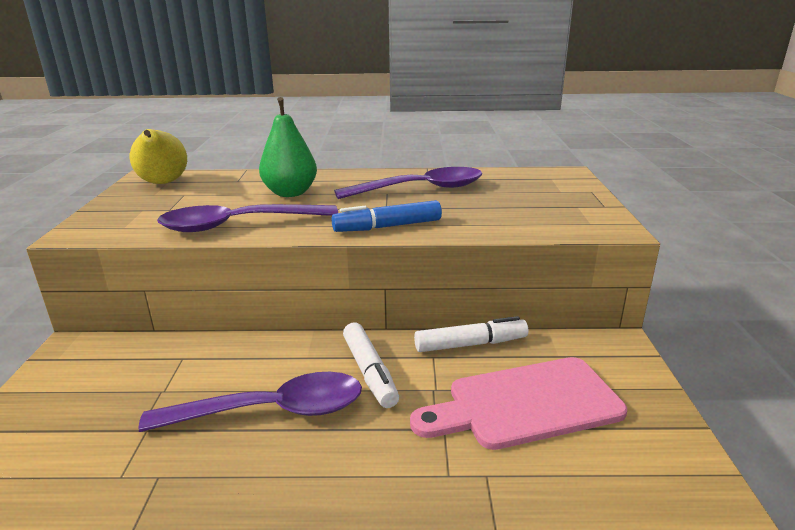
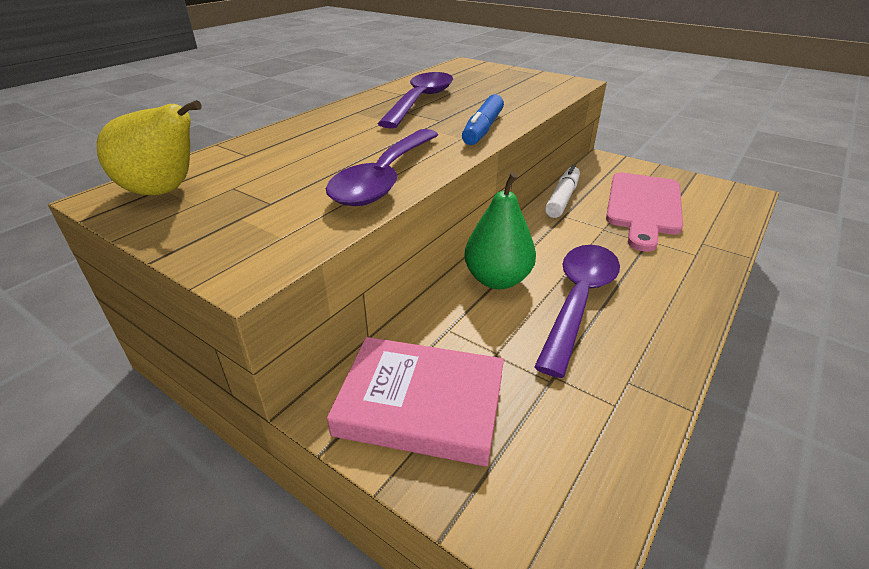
camera: 55 degrees left, 10 degrees up
green pear [259,97,317,197] -> green pear moved to [464,172,536,289]
white marker [343,323,399,408] -> none
none -> pink book [327,337,504,466]

